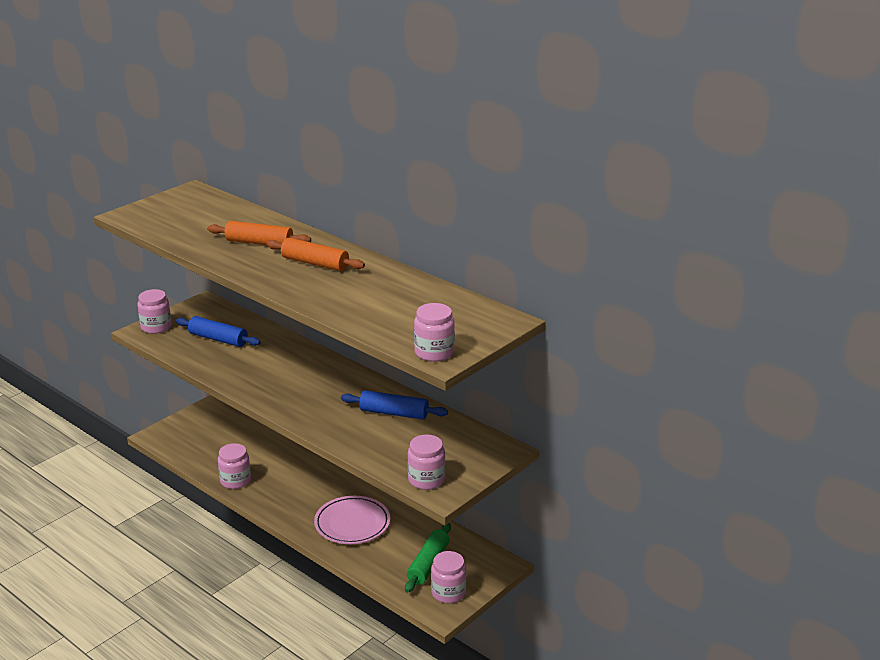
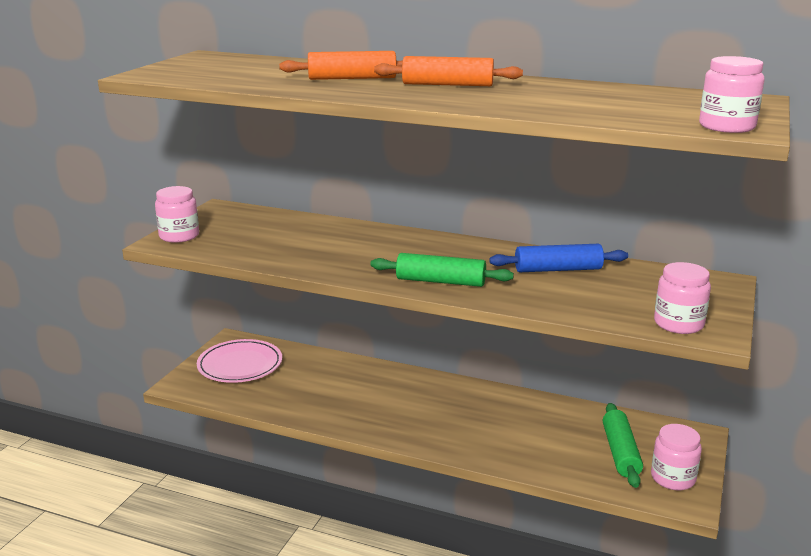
camera: 20 degrees left, 5 degrees down
blue rolling pin [176,316,261,347] -> none
pink jar [218,443,251,489] -> none
pink plate [314,496,390,544] -> pink plate moved to [197,339,282,383]
none -> green rolling pin [370,253,514,287]

